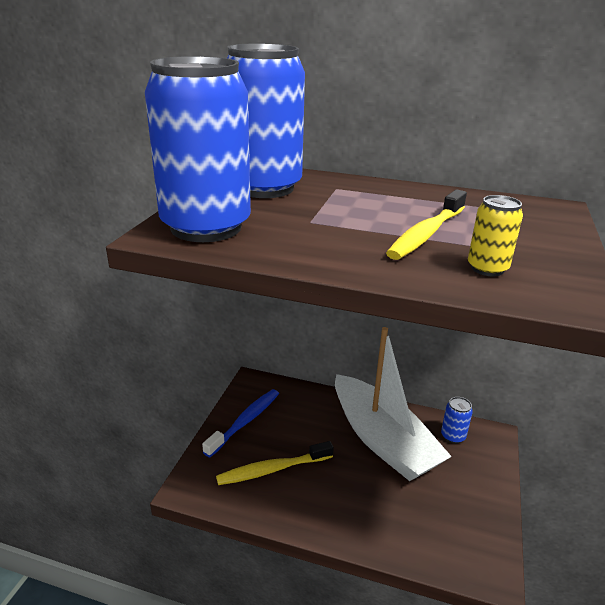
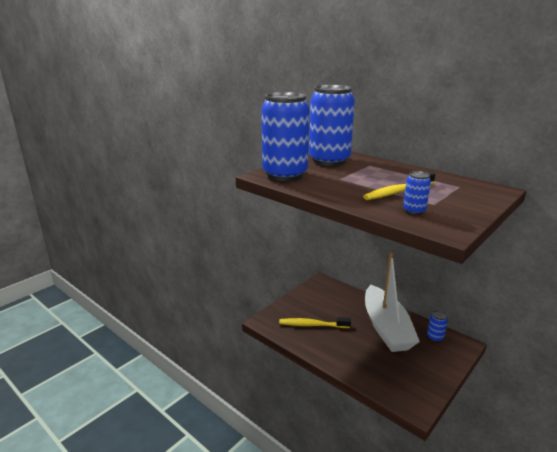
camera: 25 degrees right, 5 degrees down
blue toothbrush [202,389,279,457] -> none
yellow can [468,195,523,276] -> blue can [403,171,431,215]

